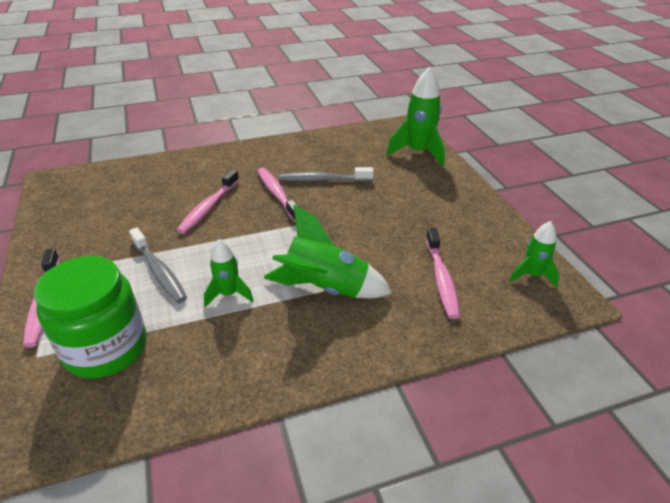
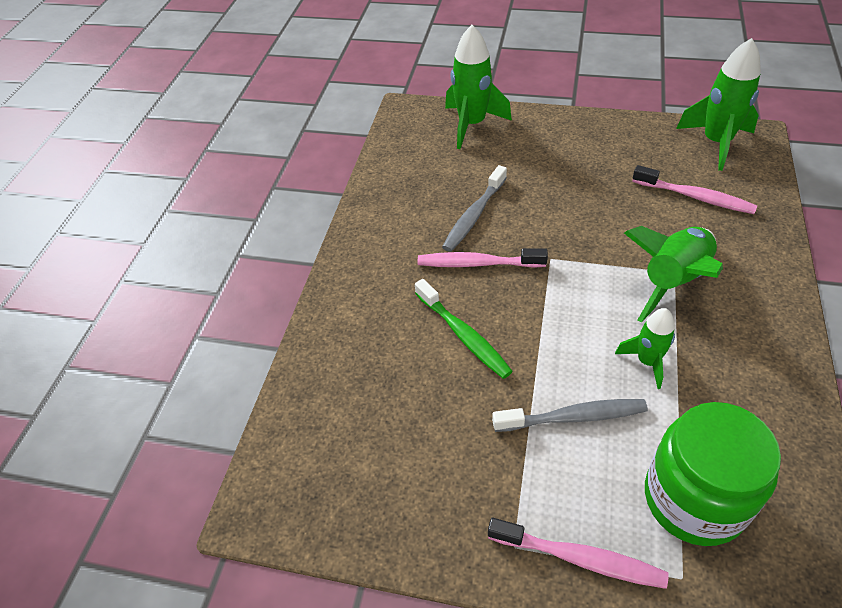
camera: 55 degrees left, 10 degrees up
pink toothbrush [177,169,239,234] -> green toothbrush [415,279,513,379]
green rocket [510,221,560,288] -> green rocket [676,38,761,171], size x1.72

